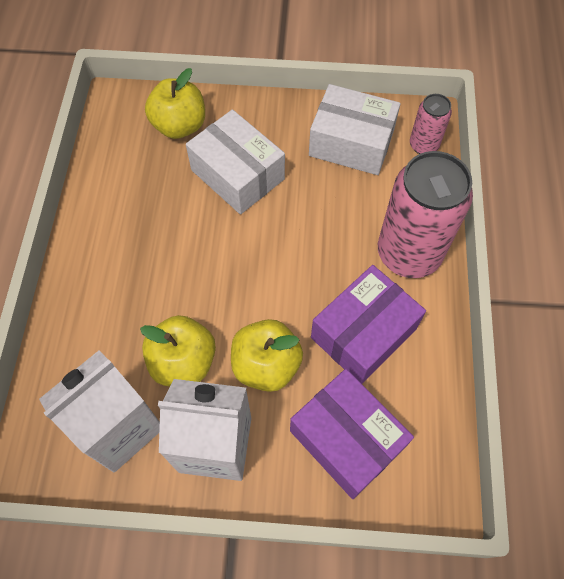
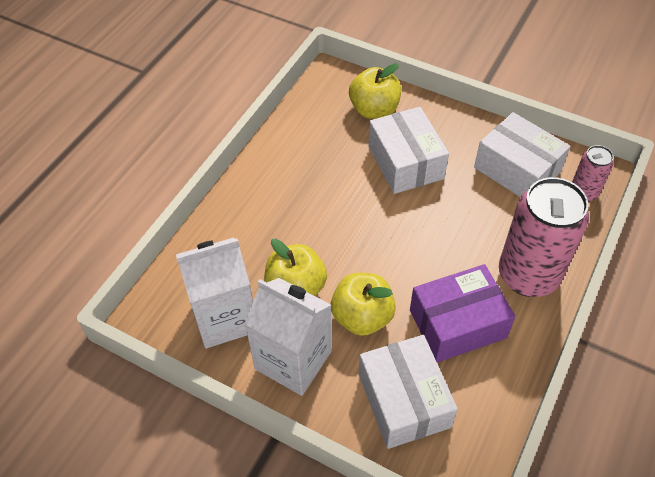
camera: 25 degrees right, 10 degrees down
purple box [290,369,414,499] -> white box [359,335,458,449]

